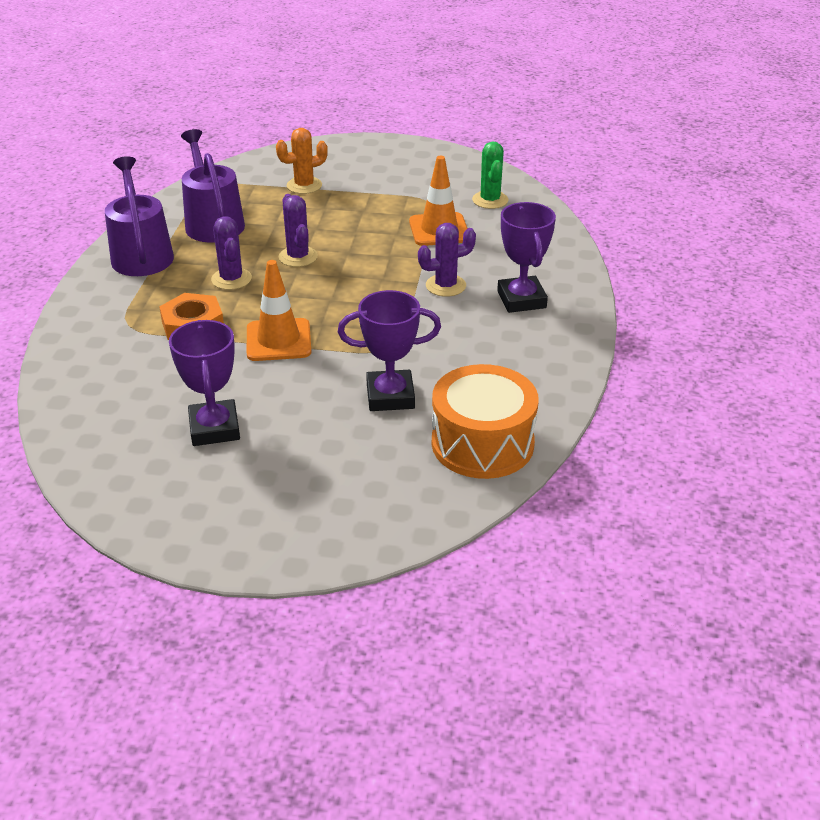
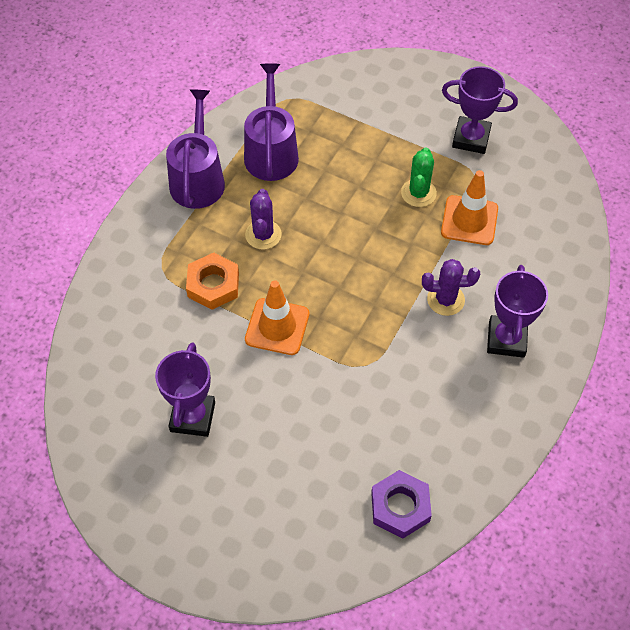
camera: 20 degrees right, 20 degrees up
orange cactus [276,128,328,194] -> none
purple cactus [279,194,318,267] -> none
purple trophy [338,290,441,411] -> purple trophy moved to [442,66,518,154]
orange drum [432,364,539,479] -> purple nut [371,470,432,538]
green cactus [472,141,508,209] -> green cactus moved to [401,147,437,207]

